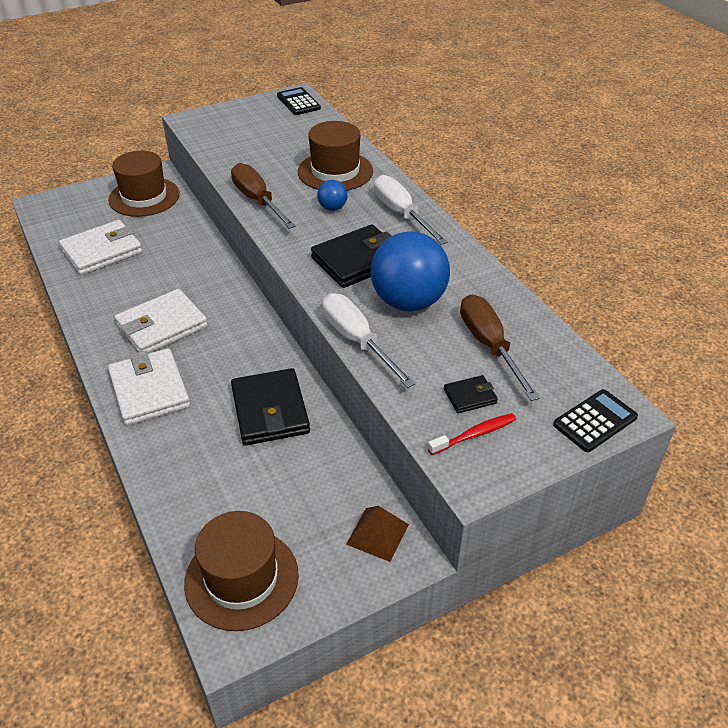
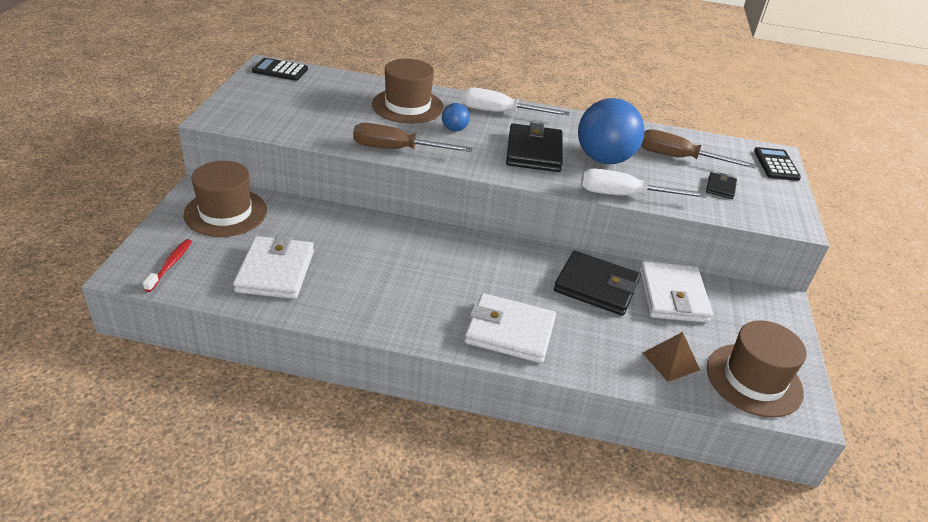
camera: 55 degrees left, 5 degrees down
white wallet [114,289,208,354] -> white wallet moved to [639,261,713,323]
brown pyramid [346,506,409,562] -> brown pyramid moved to [643,332,700,382]
red toothbrush [428,413,516,455] -> red toothbrush moved to [143,239,192,292]

